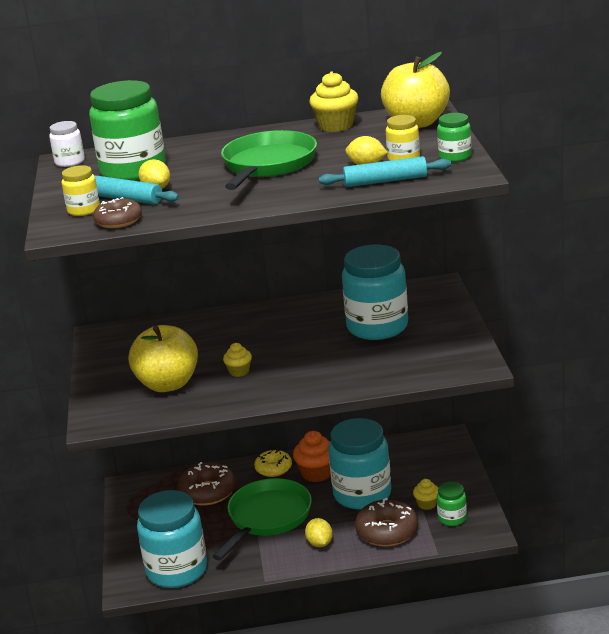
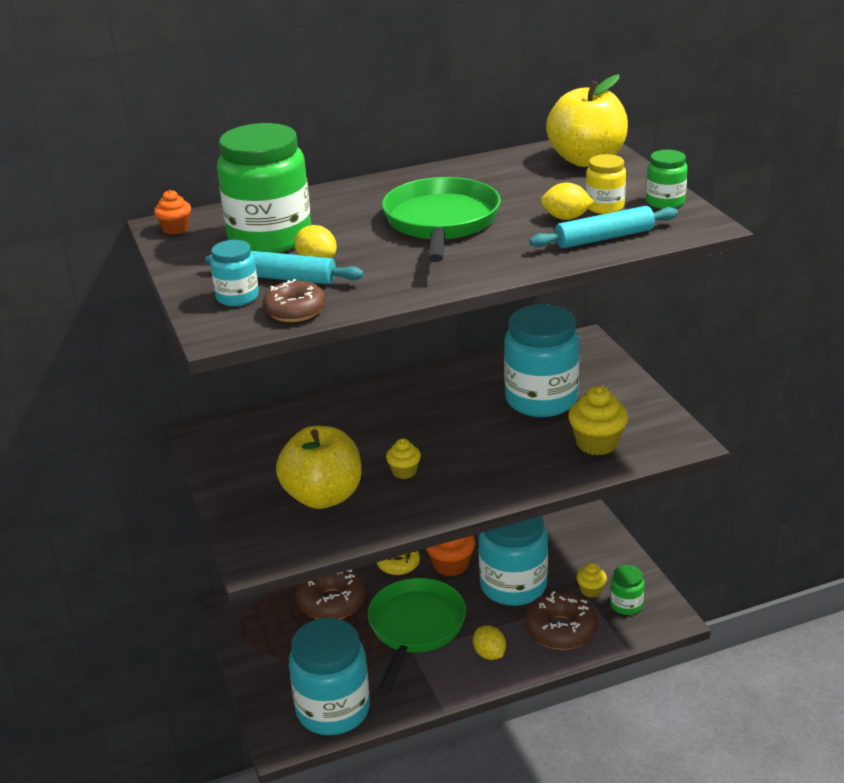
camera: 15 degrees left, 5 degrees up
white jar [49,121,85,167] -> orange cupcake [154,190,191,235]
yellow jar [62,165,100,216] -> turquoise jar [210,240,259,306]
yellow cupcake [310,72,358,132] -> yellow cupcake moved to [568,386,628,455]

